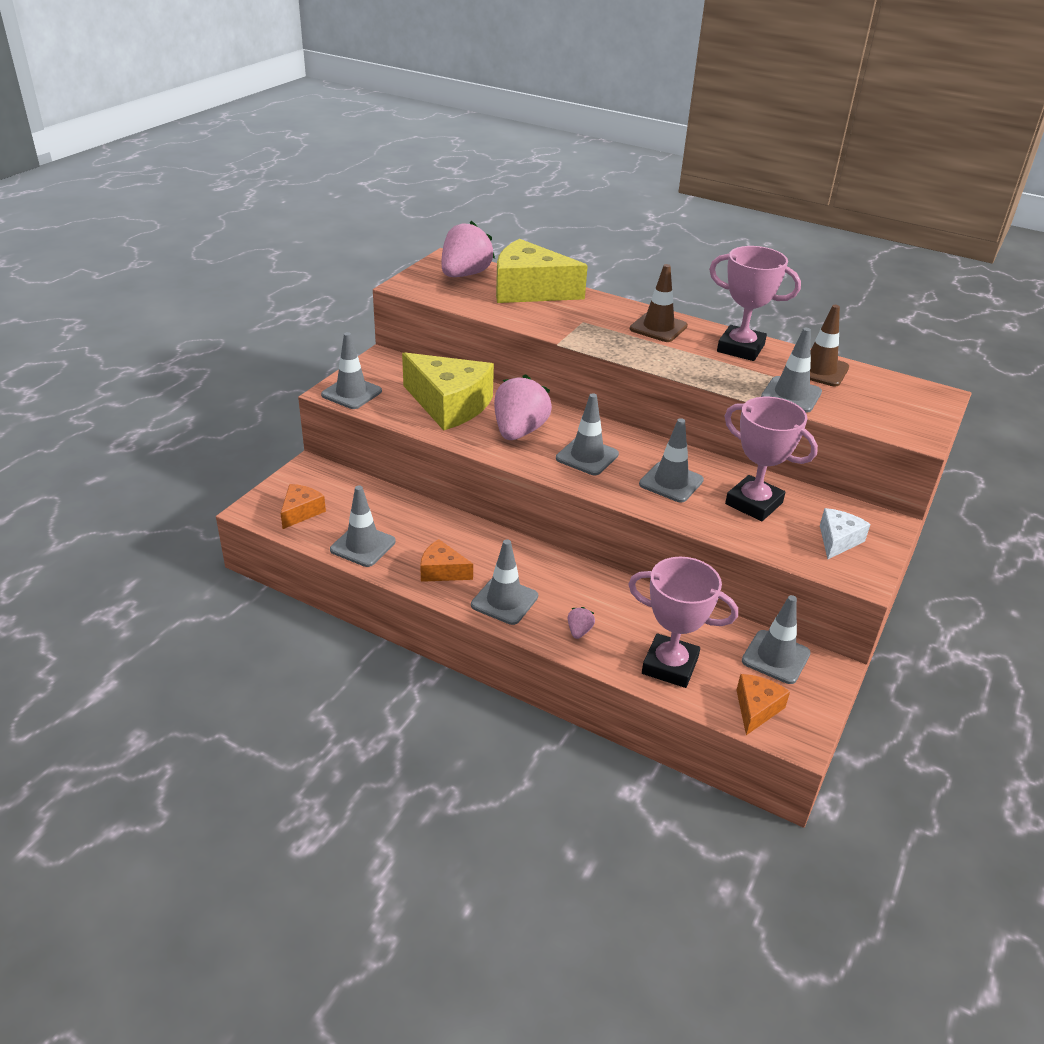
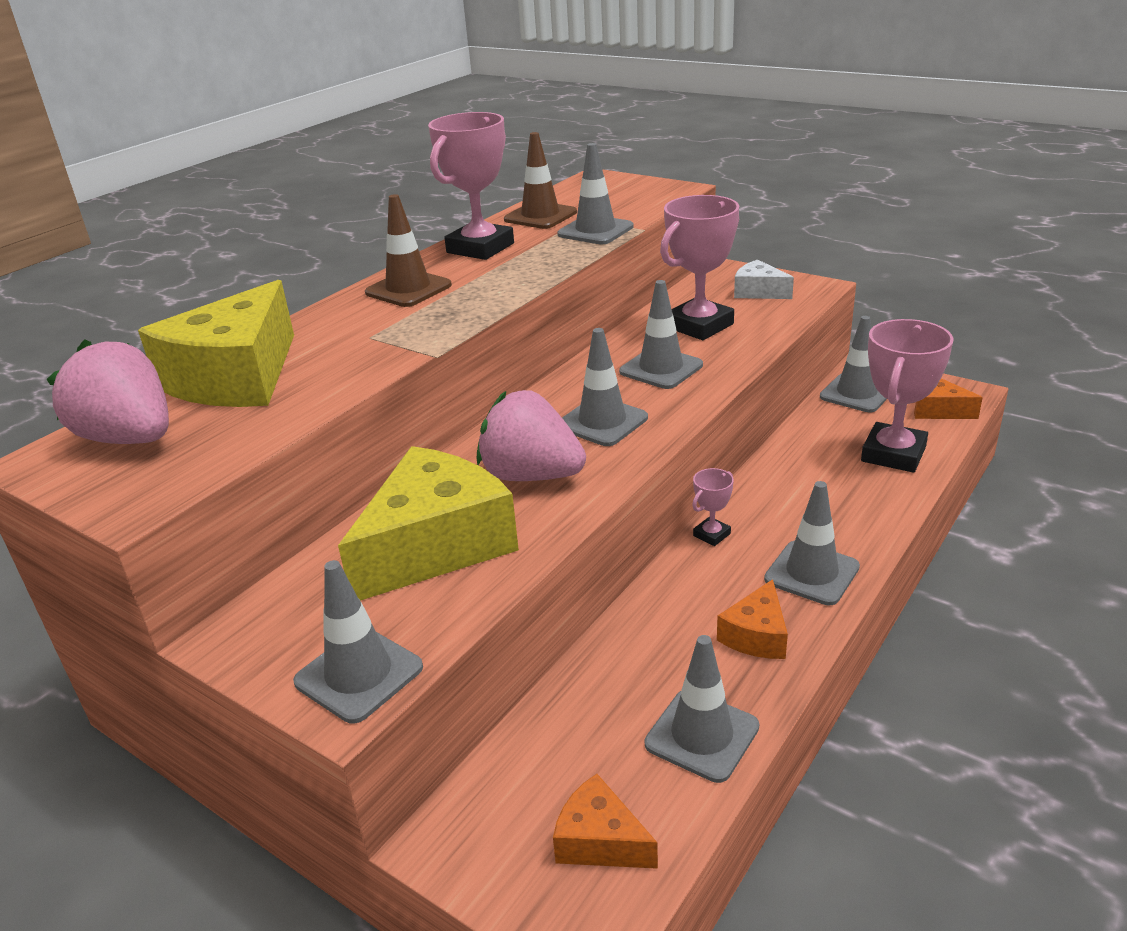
camera: 80 degrees left, 5 degrees down
pink strawberry [568,607,595,639] -> none
none -> pink trophy [692,468,734,546]

